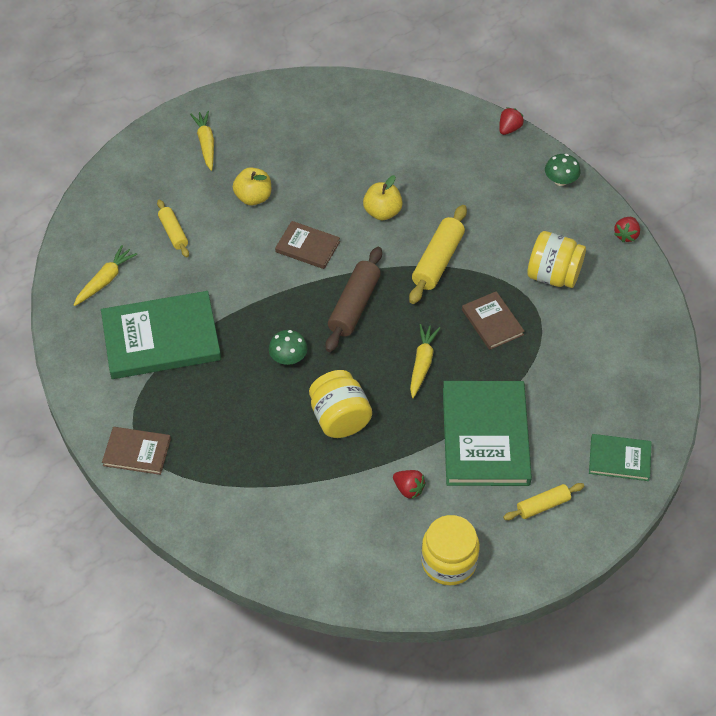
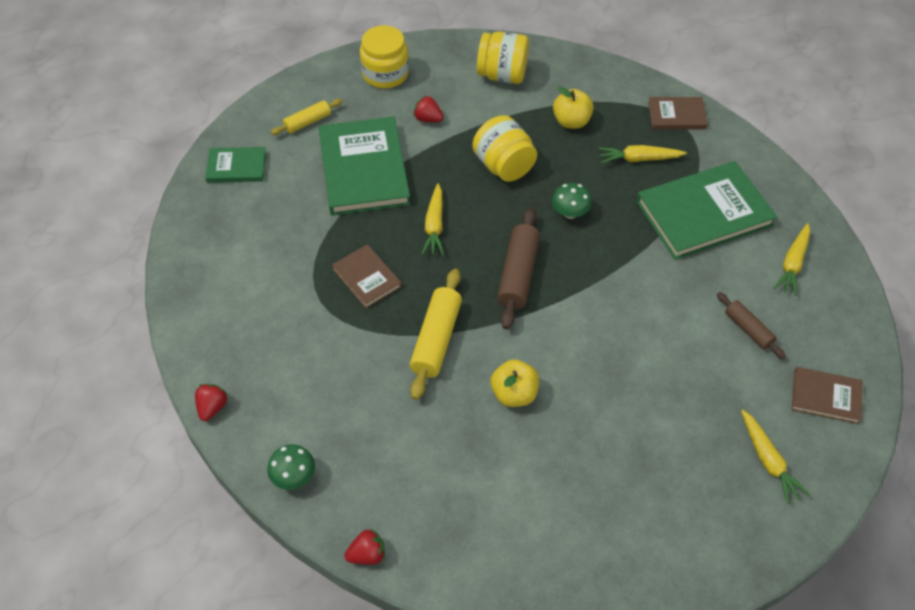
camera: 170 degrees right, 0 degrees up
yellow rolling pin [157,200,189,258] -> brown rolling pin [717,292,786,359]
yellow apple [233,167,271,205] -> yellow apple moved to [553,86,594,129]
brown book [275,221,340,269] -> brown book moved to [792,367,863,424]
red strawberry [499,107,524,135] -> red strawberry turned 135 degrees counterclockwise [345,529,385,565]
yellow jar [527,231,586,288] -> yellow jar moved to [477,31,529,84]
none -> yellow carrot [599,145,687,164]

